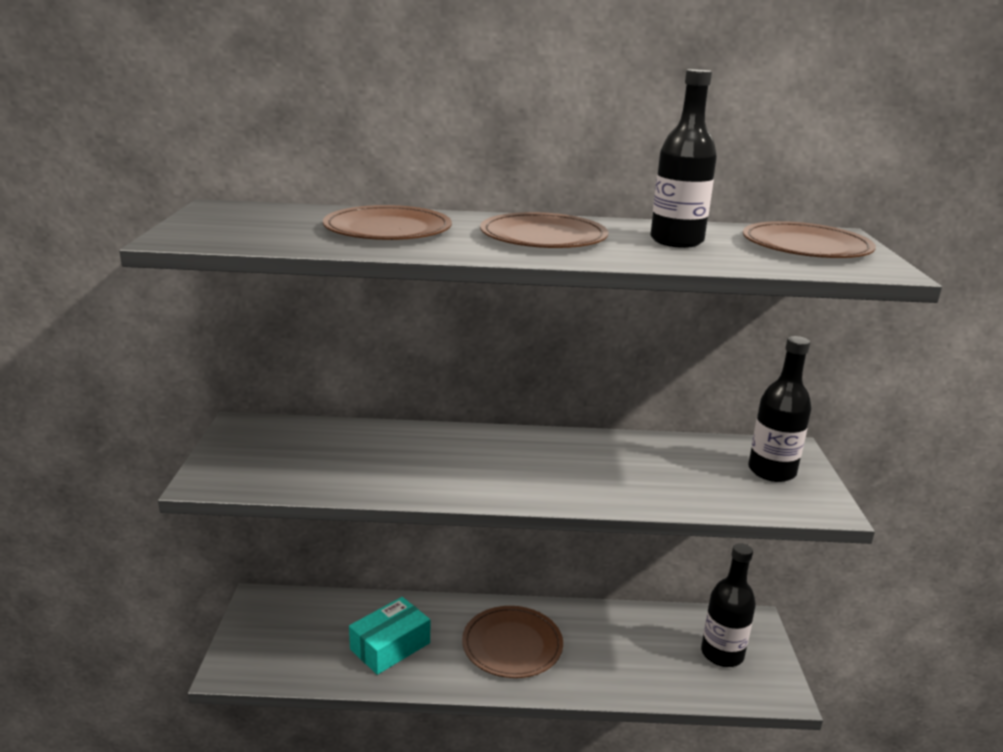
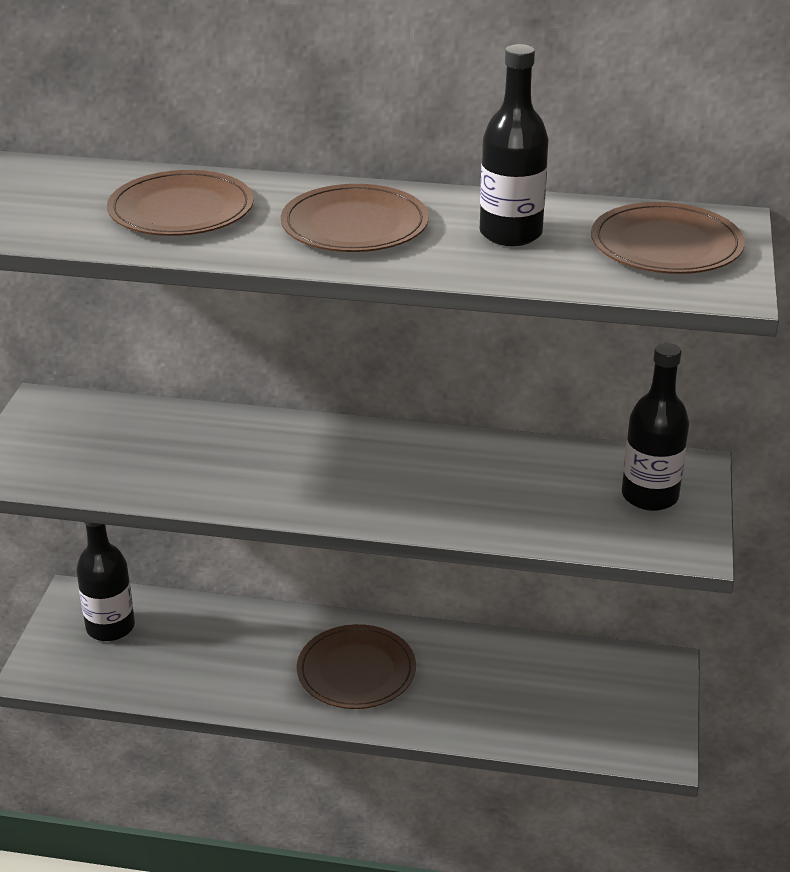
camera: 10 degrees right, 10 degrees up
turquoise box [349,597,430,675] -> none
black bottle [701,543,756,667] -> black bottle moved to [77,522,135,641]

